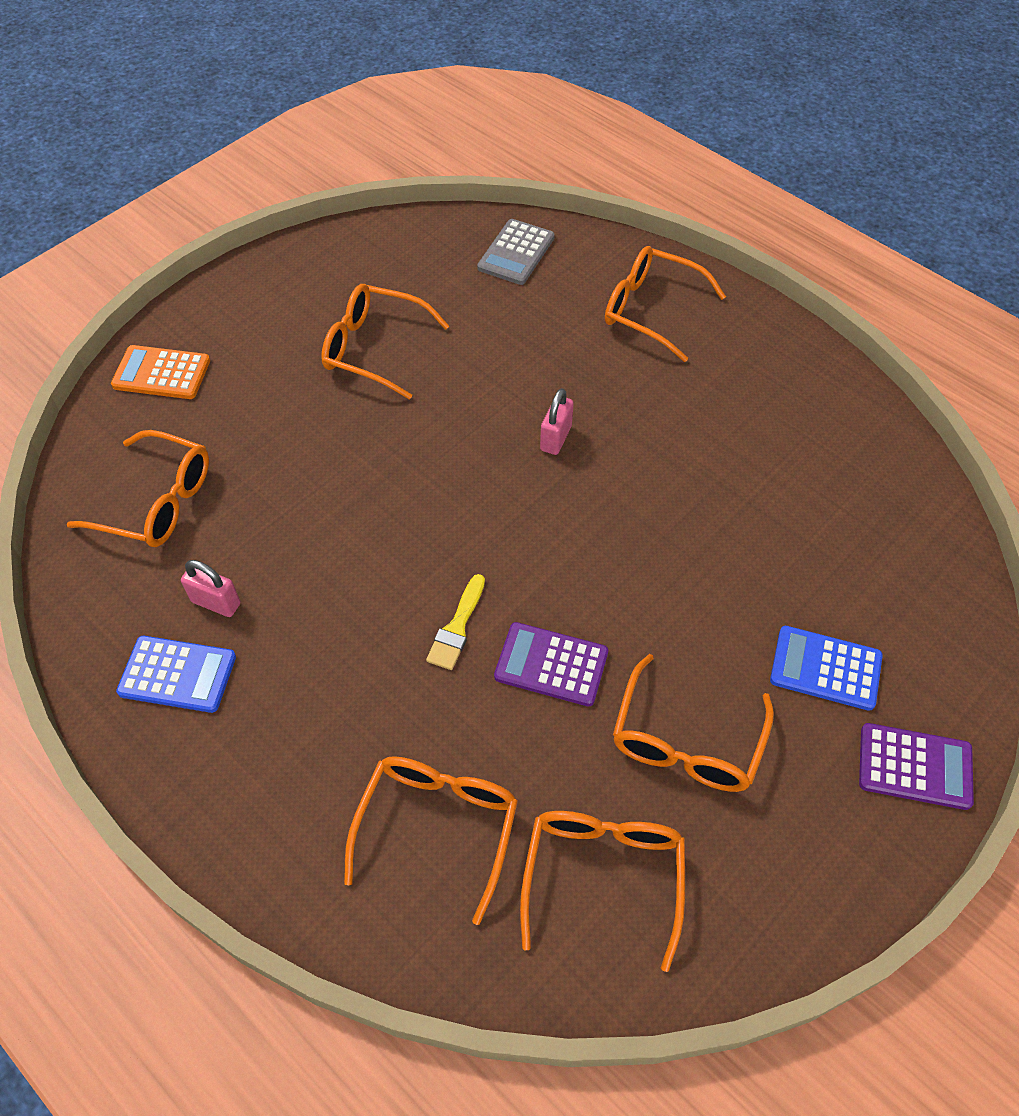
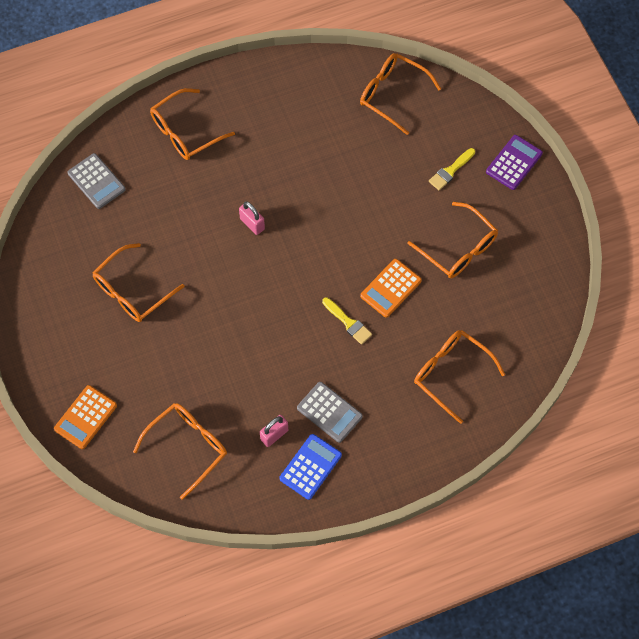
camera: 65 degrees left, 10 degrees up
purple calculator [494,622,608,706] -> orange calculator [360,259,422,318]
orange glasses [520,811,685,972] -> orange glasses moved to [360,53,441,135]
blue calculator [770,626,883,711] -> yellow brush [429,148,475,190]
none -> grey calculator [297,382,363,443]

